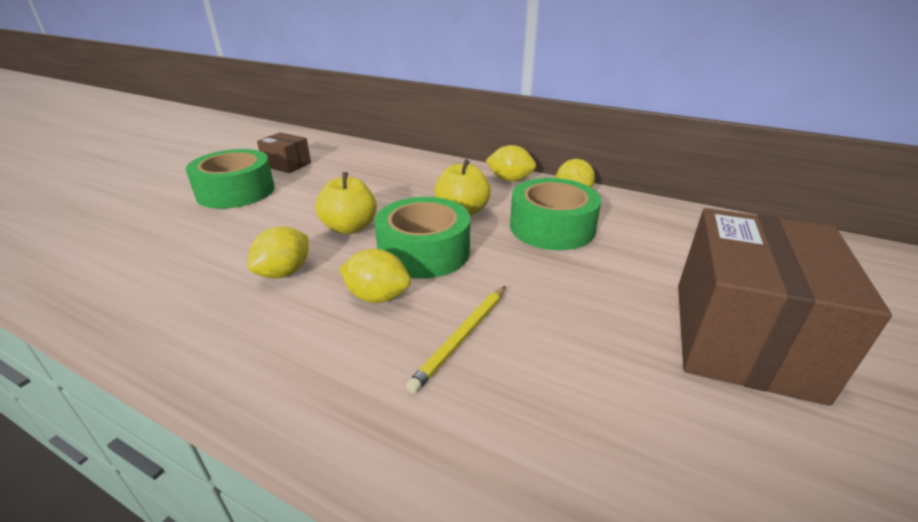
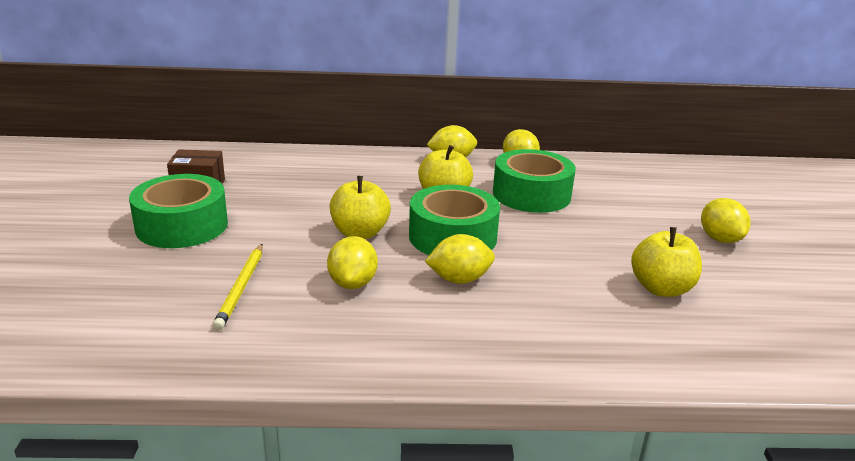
camera: 30 degrees left, 5 degrees down
yellow pencil [406,286,505,393] -> yellow pencil moved to [213,244,263,330]
brown box [678,208,892,406] -> yellow lemon [701,198,750,243]
none -> yellow apple [631,227,702,297]

